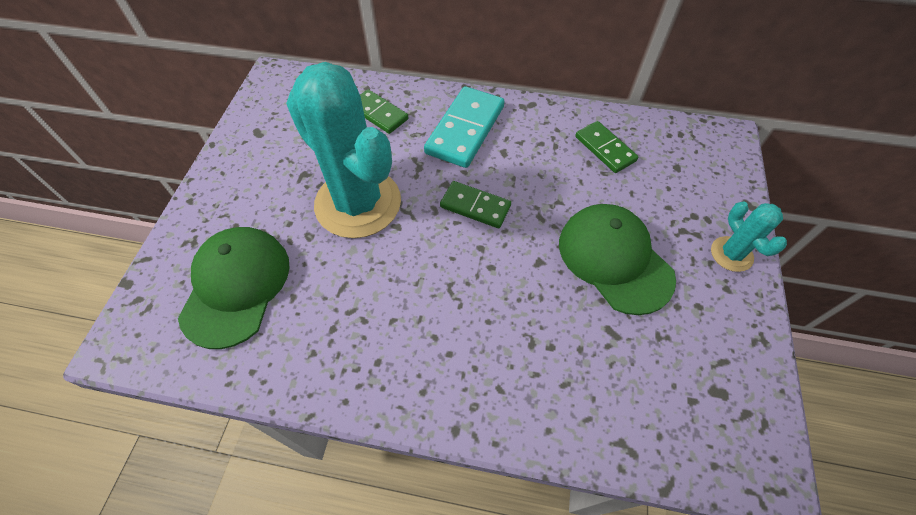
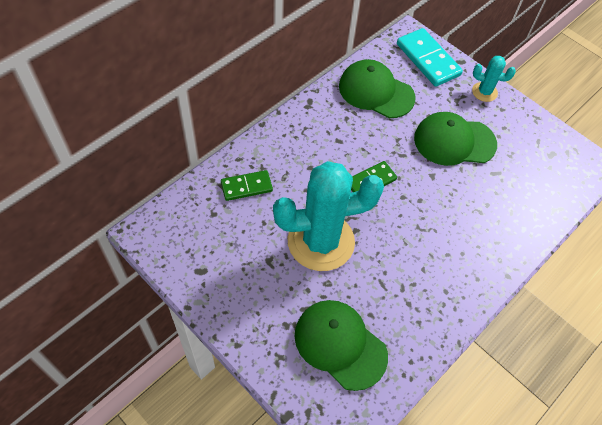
camera: 60 degrees left, 0 degrees up
turquoise domino [424,86,504,168] -> turquoise domino moved to [397,28,463,87]
green domino [575,121,638,173] -> green cap [339,59,416,118]

